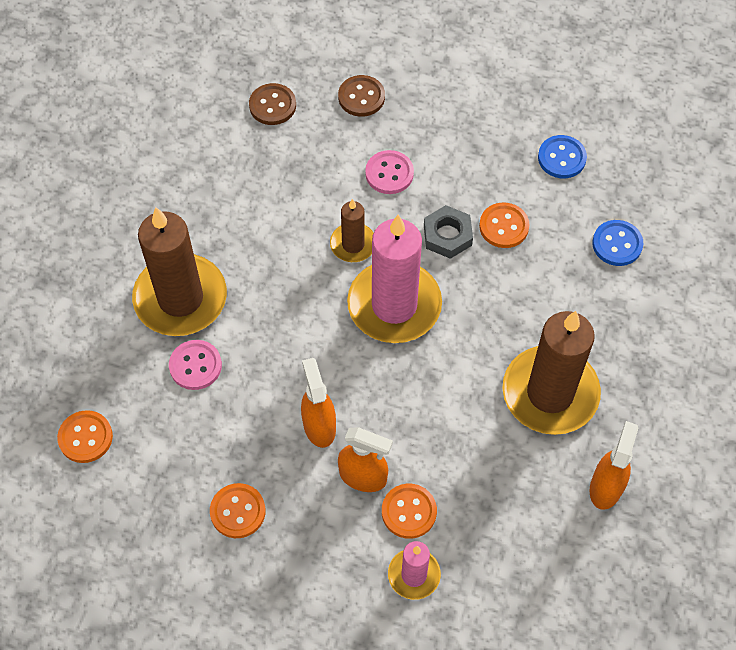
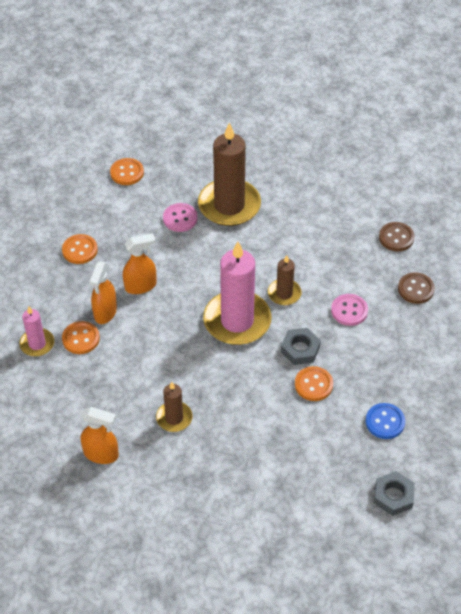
camera: 85 degrees right, 10 degrees down
brown candle [502,311,601,435] -> brown candle [156,382,193,432], size x0.51
blue button [592,220,643,266] -> none
none -> grey nut [374,471,415,516]

